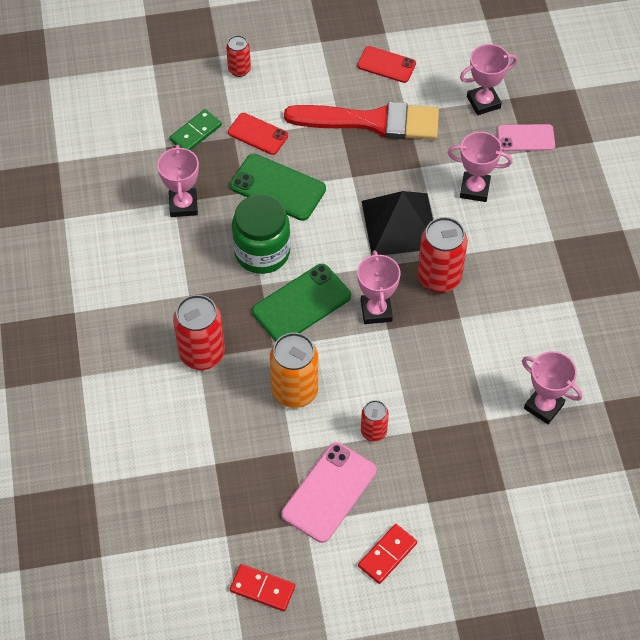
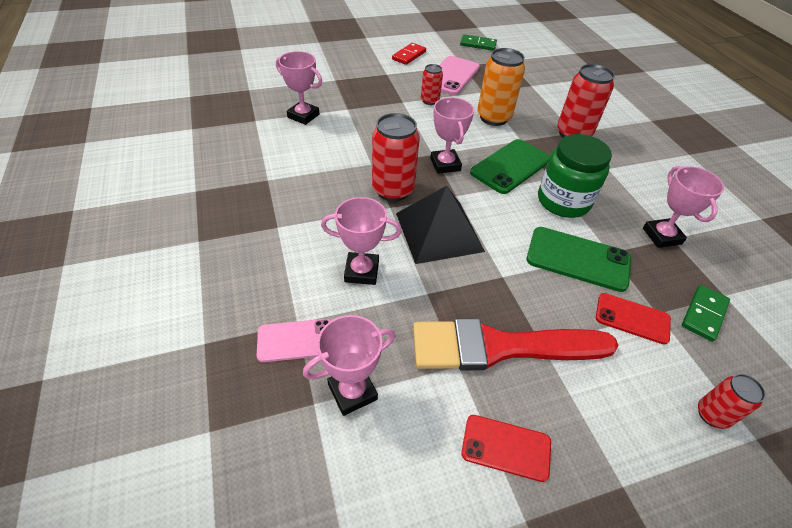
camera: 170 degrees right, 10 degrees down
red domino [230,564,295,611] -> green domino [460,34,497,51]

